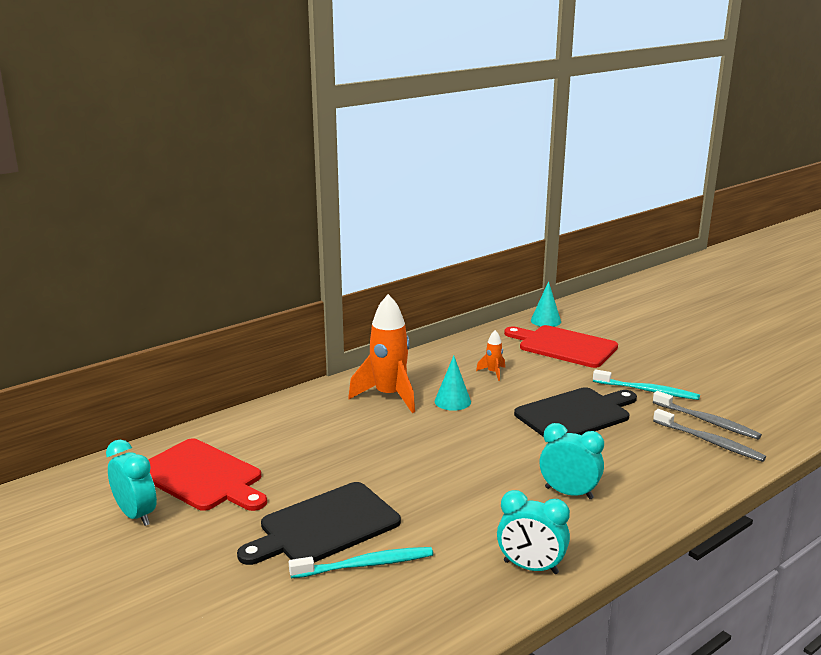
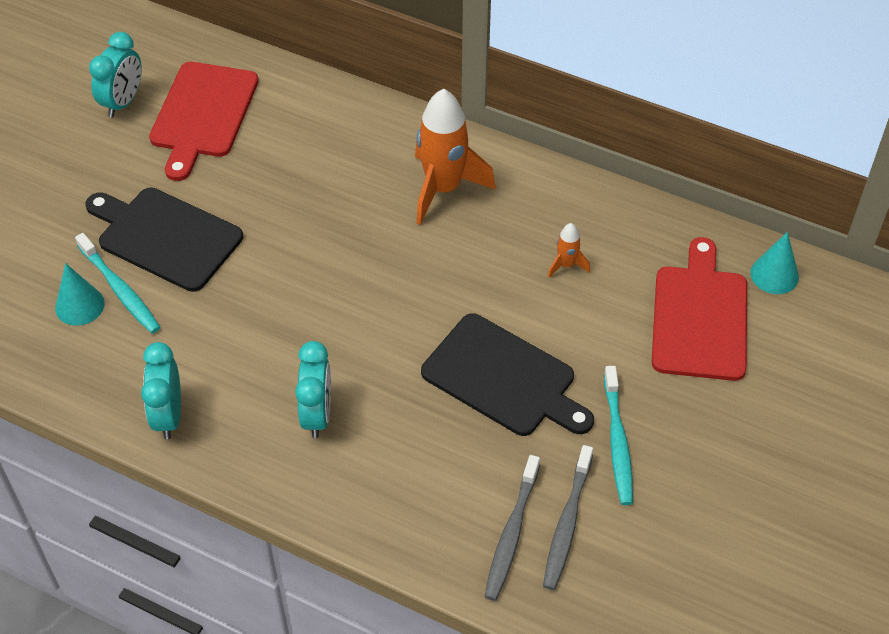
camera: 65 degrees right, 30 degrees up
turquoise cone [435,356,471,411] -> turquoise cone moved to [55,263,105,326]

